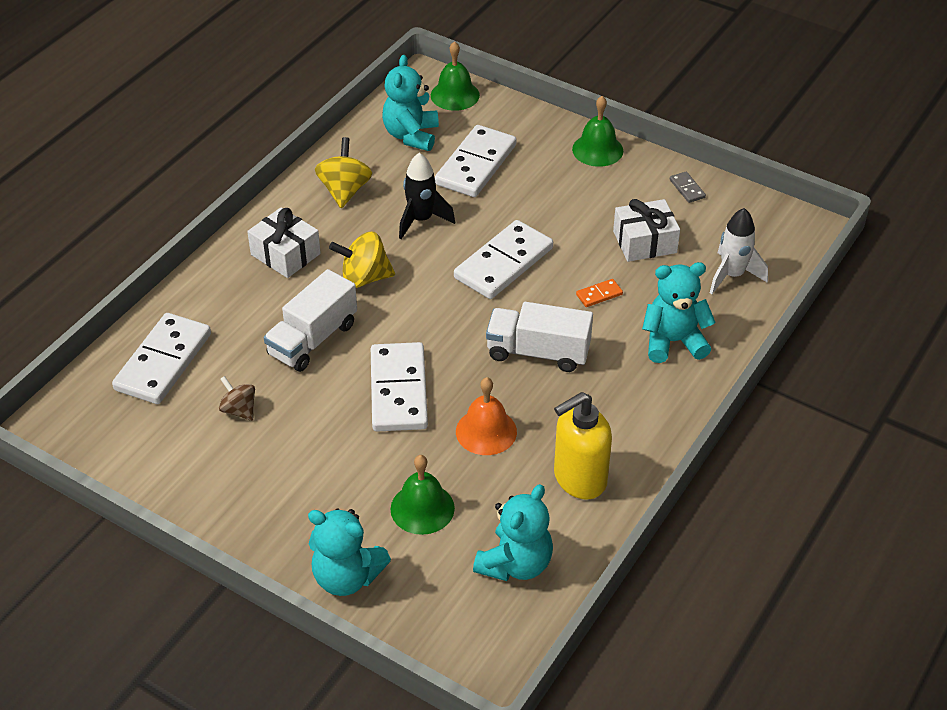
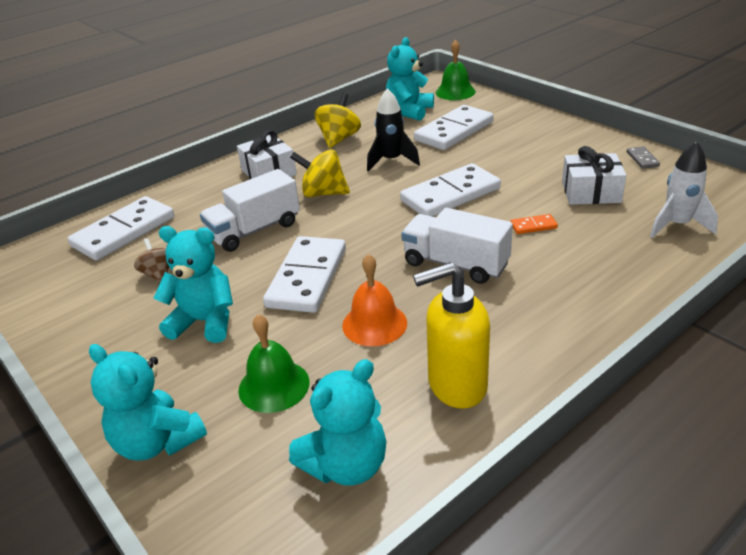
camera: 20 degrees right, 10 degrees down
green bell [572,96,623,167] -> none
turquoise teddy bear [642,262,716,363] -> turquoise teddy bear moved to [154,226,233,343]

